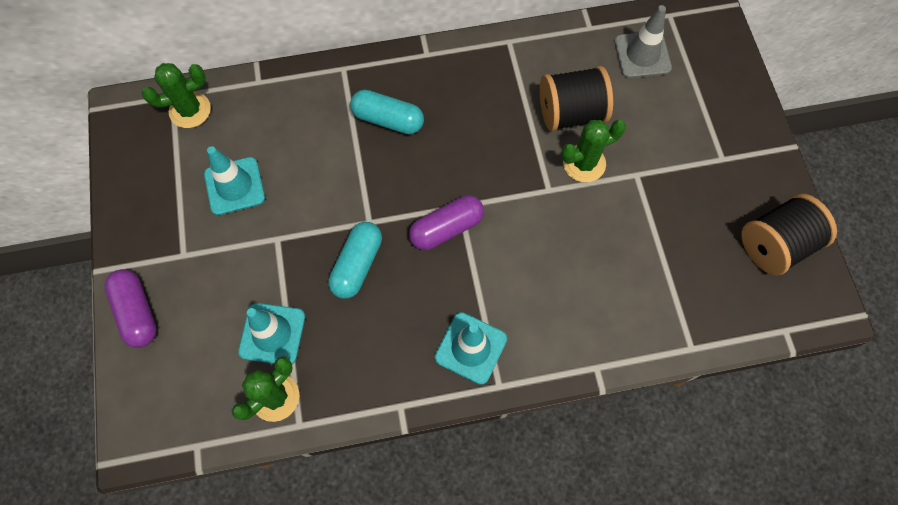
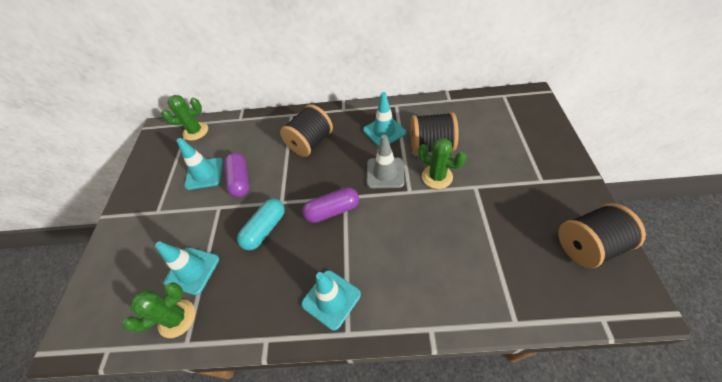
camera: 15 degrees right, 15 degrees down
purple capsule [104,269,157,348] -> purple capsule moved to [224,153,249,198]
turquoise capsule [350,90,424,134] -> black spool [280,104,333,157]
green cactus [561,120,626,182] -> green cactus turned 45 degrees clockwise [418,138,466,189]
grey traffic cone [614,5,672,78] -> grey traffic cone moved to [367,135,404,188]
none -> turquoise traffic cone [363,92,406,147]

